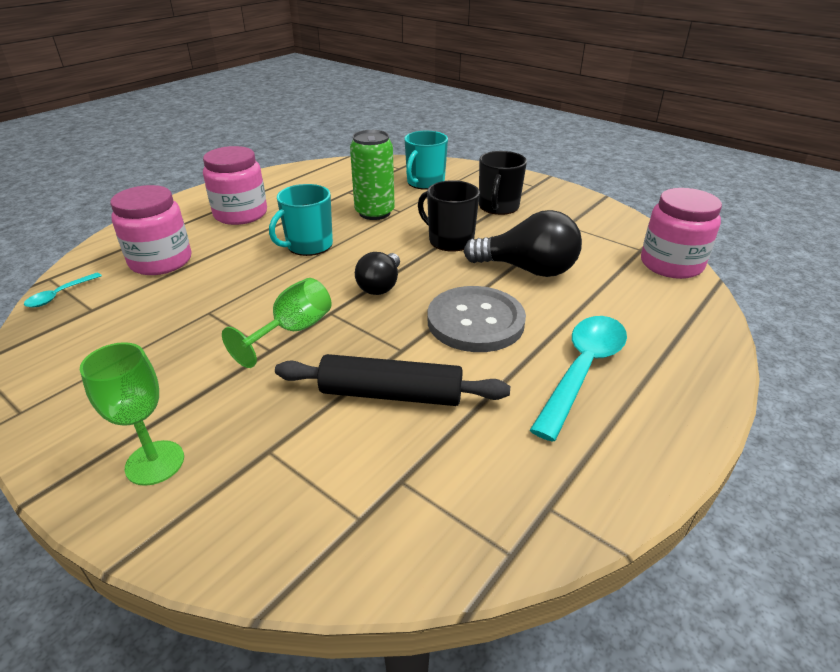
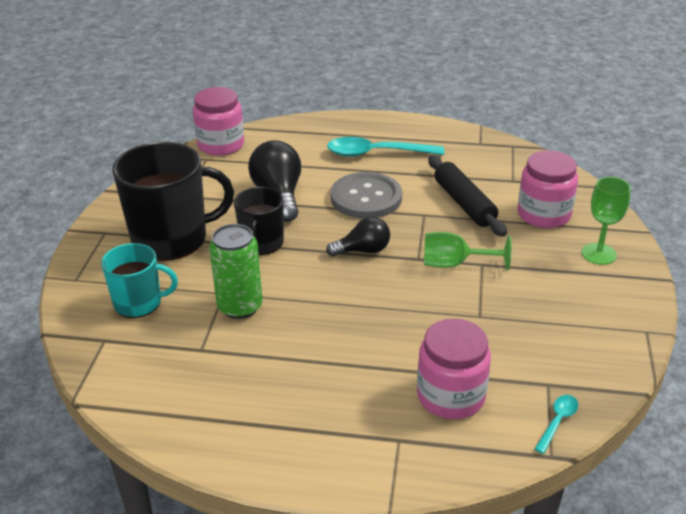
camera: 120 degrees left, 0 degrees up
turquoise spoon [24,273,102,307] -> turquoise spoon turned 60 degrees counterclockwise [535,395,578,454]
pink jar [203,146,267,225] -> pink jar moved to [517,150,578,228]
turquoise mug [269,184,333,256] -> none
black mug [479,151,527,215] -> black mug [112,142,234,261], size x1.73

